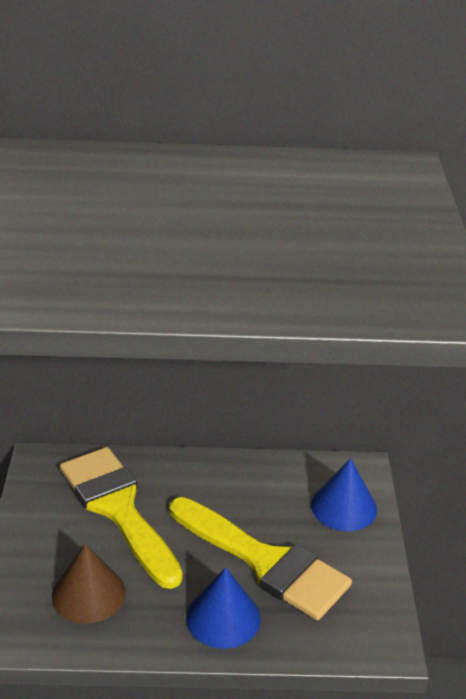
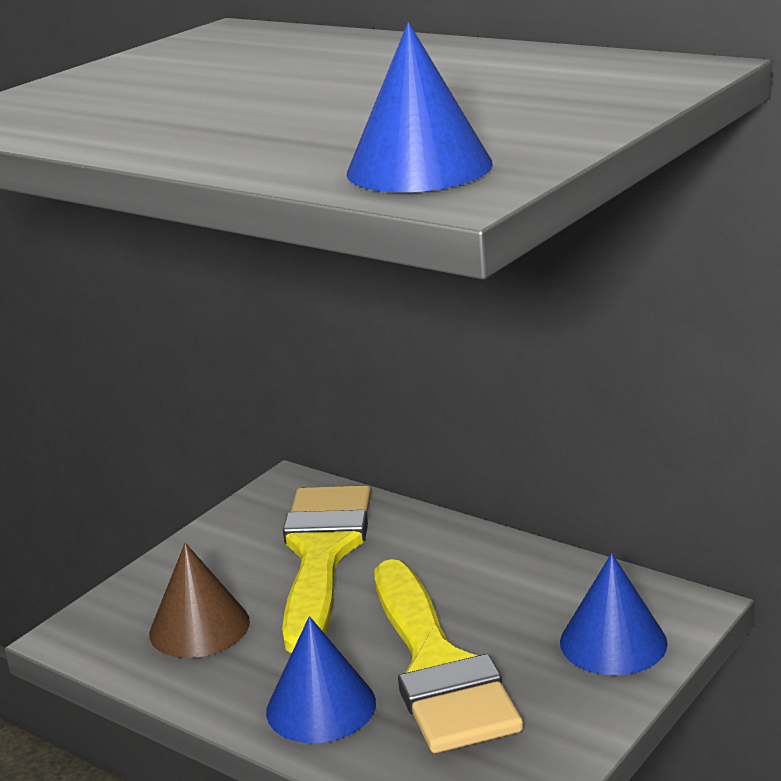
camera: 40 degrees right, 10 degrees down
none -> blue cone [347,22,493,192]

